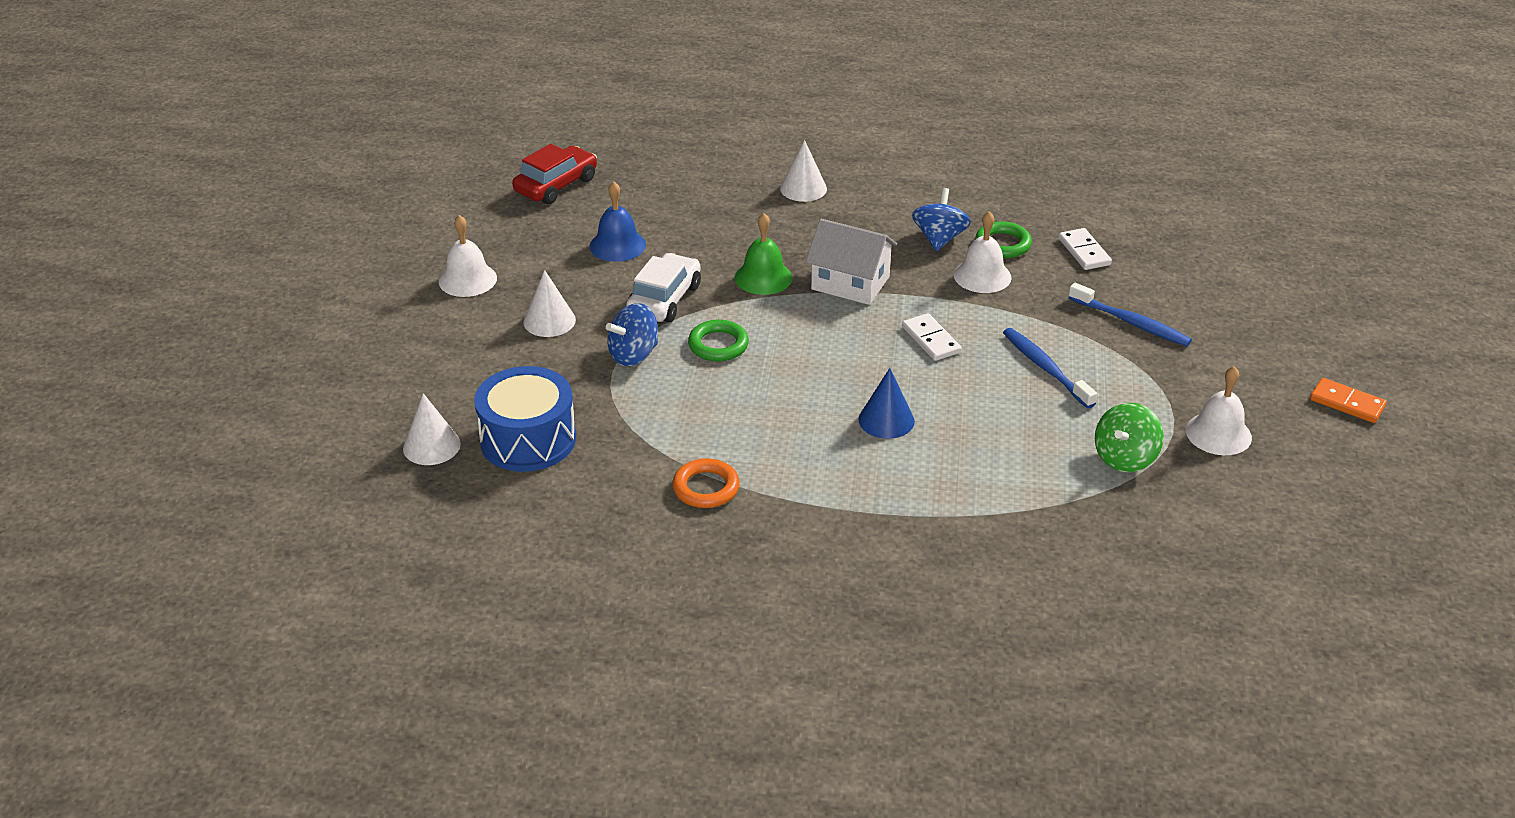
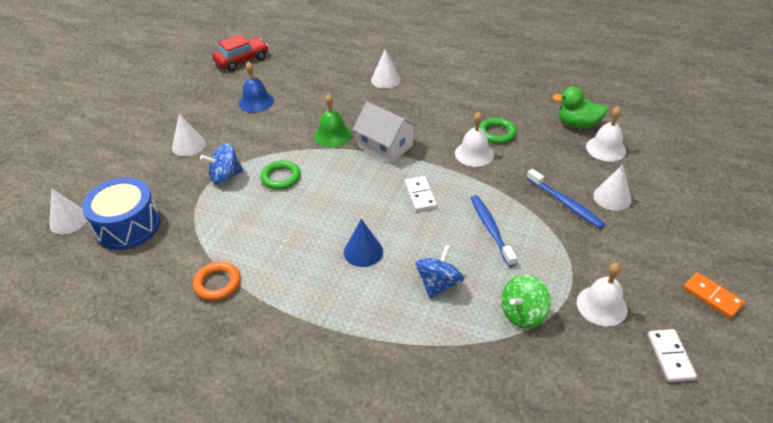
camera: 15 degrees right, 5 degrees up
white bell [439,215,497,297] -> white bell moved to [586,106,626,162]
white car [626,253,701,323] -> none
blue spinning top [912,188,971,251] -> blue spinning top moved to [415,245,464,299]
white domino [1058,228,1112,270] -> white domino moved to [648,329,697,382]
none -> green duck [553,87,608,129]
none -> white cone [593,165,631,211]

